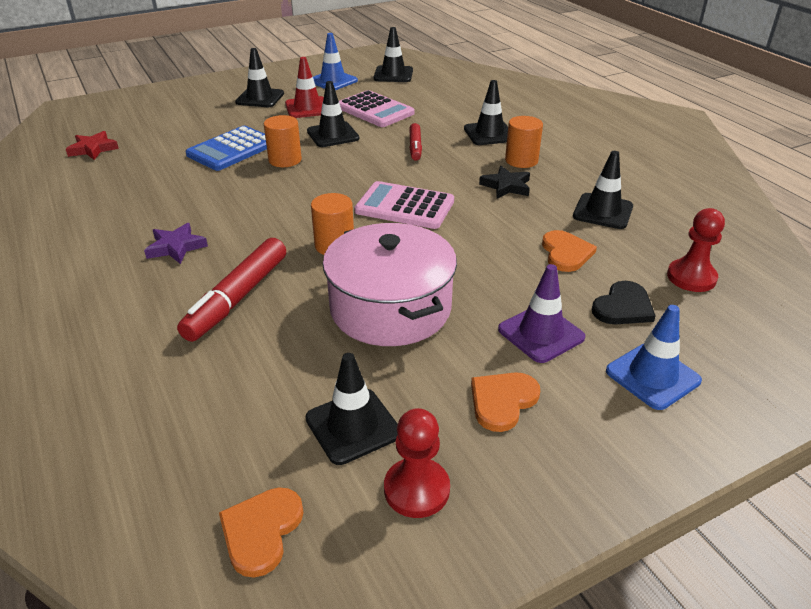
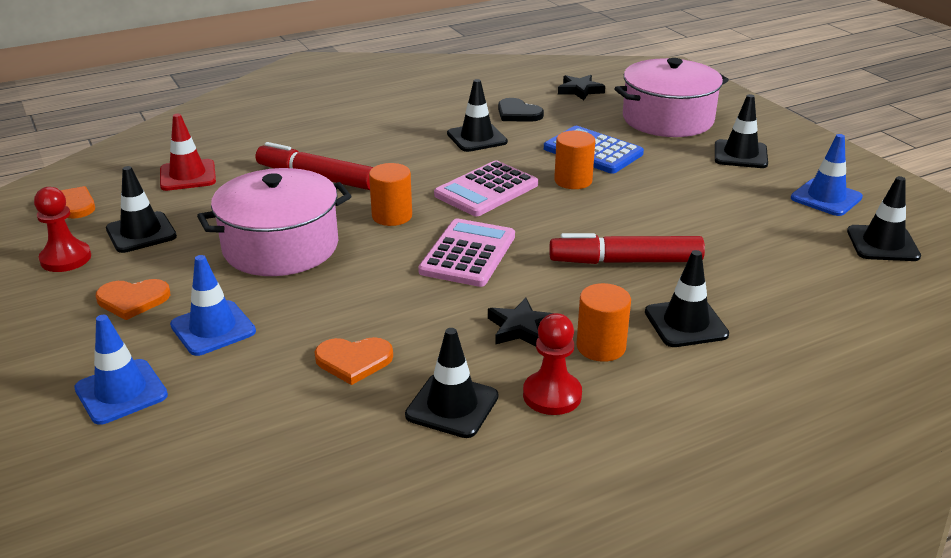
camera: 90 degrees right, 5 degrees down
red star [66,131,119,160] -> black star [558,75,605,100]
purple star [144,223,208,264] -> none
red traffic cone [285,57,324,118] -> red traffic cone moved to [160,114,216,191]
black traffic cone [307,81,359,147] -> black traffic cone moved to [447,79,508,152]
pink calculator [339,90,415,127] -> pink calculator moved to [434,161,538,216]
red marker [409,123,422,161] -> red marker [549,233,705,264], size x1.72
orange heart [471,372,540,432] -> orange heart turned 135 degrees clockwise [96,279,170,320]
purple traffic cone [498,264,585,363] -> blue traffic cone [170,255,256,356]
black heart [592,281,656,324] -> black heart moved to [498,98,544,122]
red pawn [667,208,725,292] -> red pawn moved to [523,313,582,415]
none -> pink pot [614,58,729,137]

